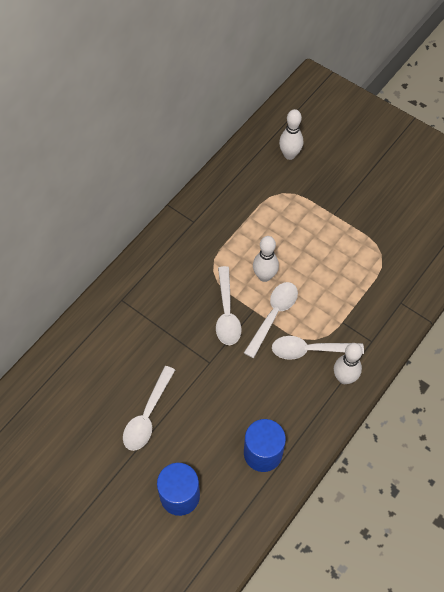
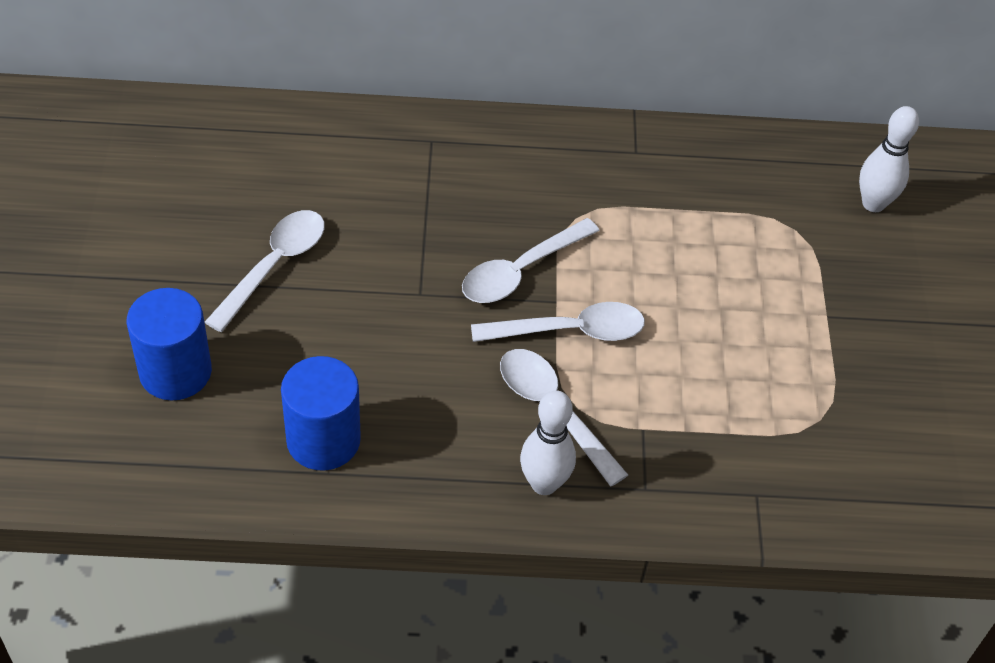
camera: 50 degrees right, 10 degrees down
white spoon [123,366,175,451] -> white spoon turned 135 degrees clockwise [205,210,325,332]
white bowling pin [253,236,279,282] -> none

